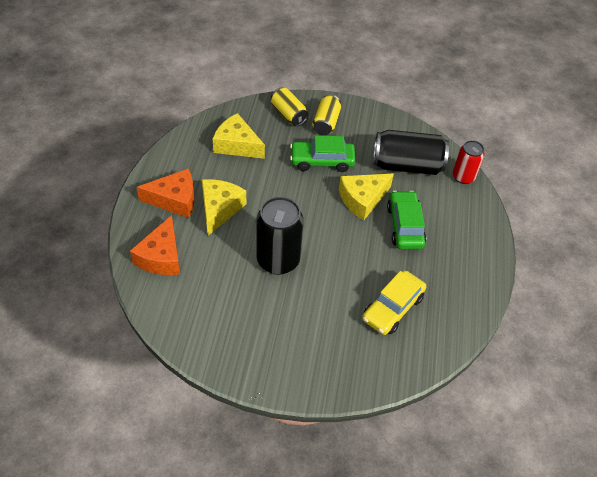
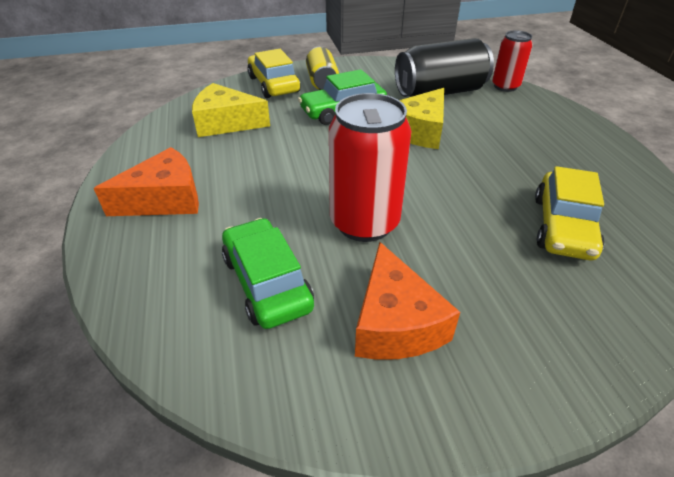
camera: 20 degrees left, 10 degrees down
orange cheese [130,215,180,275] -> orange cheese moved to [355,242,460,360]
yellow cheese [202,179,246,236] -> none
black can [257,197,304,275] -> red can [329,93,412,242]
yellow can [271,88,308,126] -> yellow car [247,49,300,98]
green car [387,191,426,249] -> green car moved to [222,218,314,329]

